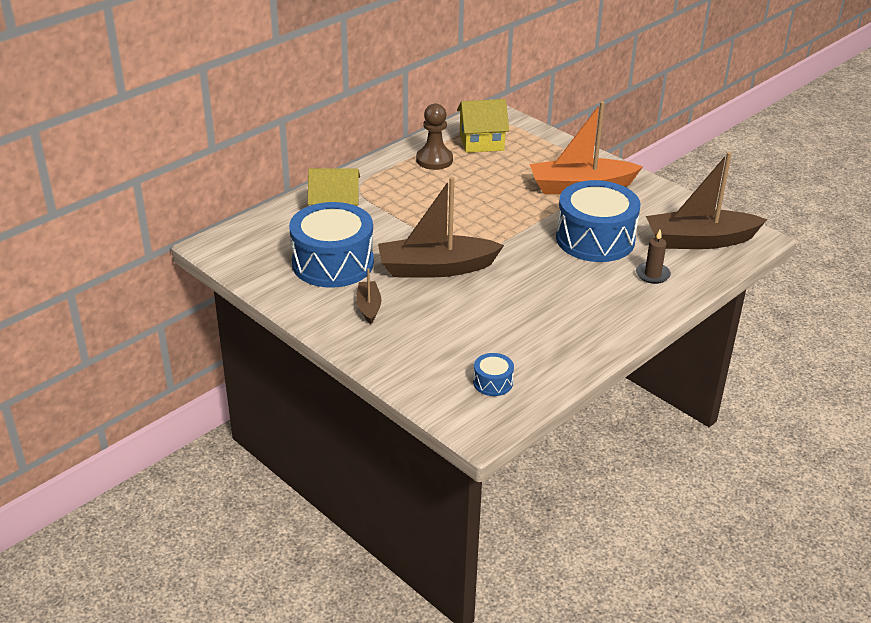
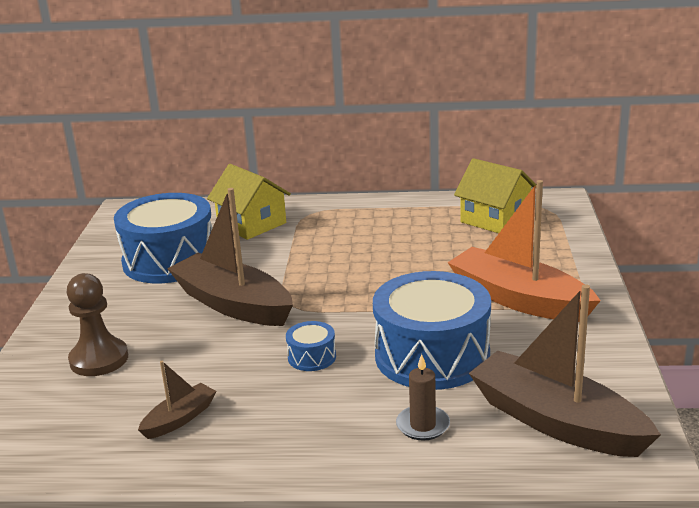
camera: 50 degrees right, 10 degrees down
brown boat [356,268,381,324] -> brown boat moved to [138,361,216,439]
brown pawn [416,103,453,170] -> brown pawn moved to [67,273,128,376]
blue drum [473,353,514,396] -> blue drum moved to [286,321,336,371]

